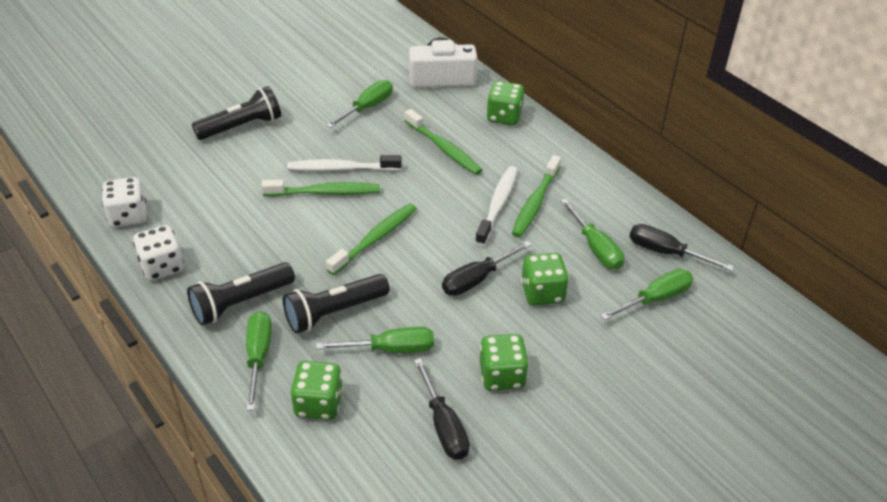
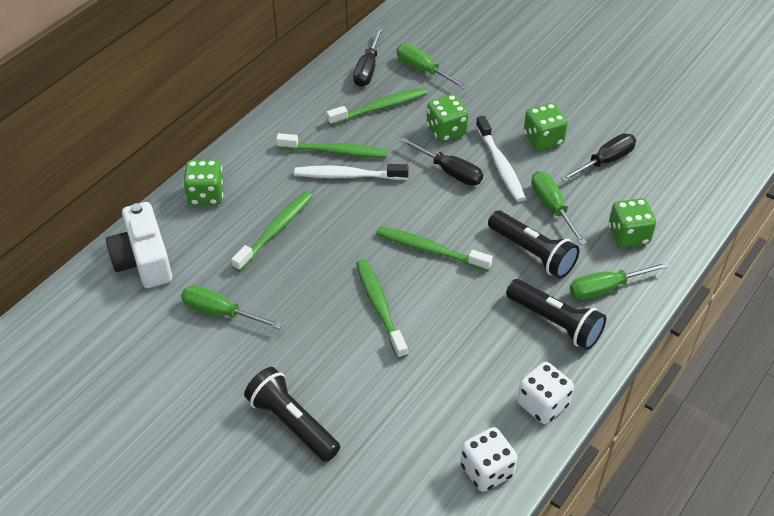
camera: 105 degrees left, 5 degrees up
white toothbrush [287,155,401,171] -> white toothbrush moved to [476,116,526,202]
green screwdriver [560,199,624,270] -> green toothbrush [326,87,427,125]

